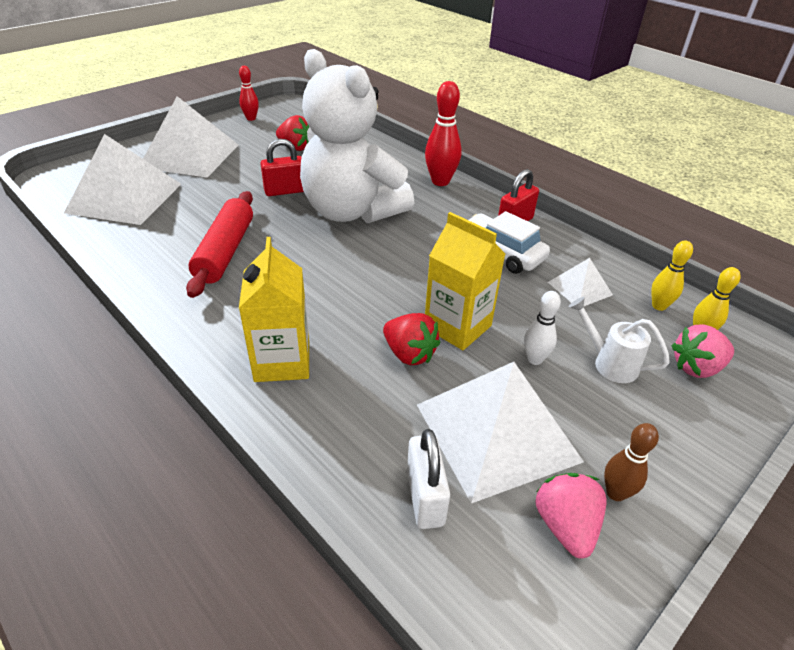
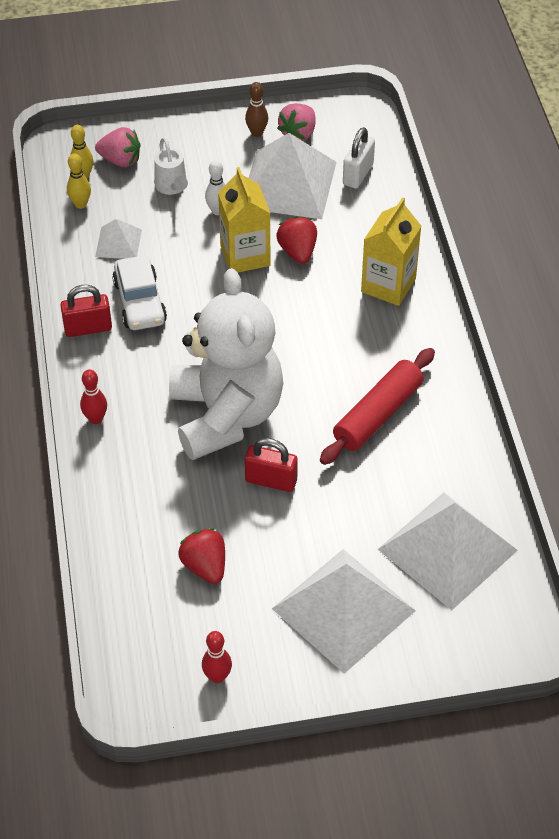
camera: 145 degrees left, 10 degrees up
red bowling pin [425,81,462,186] -> red bowling pin [80,369,107,424], size x0.60

